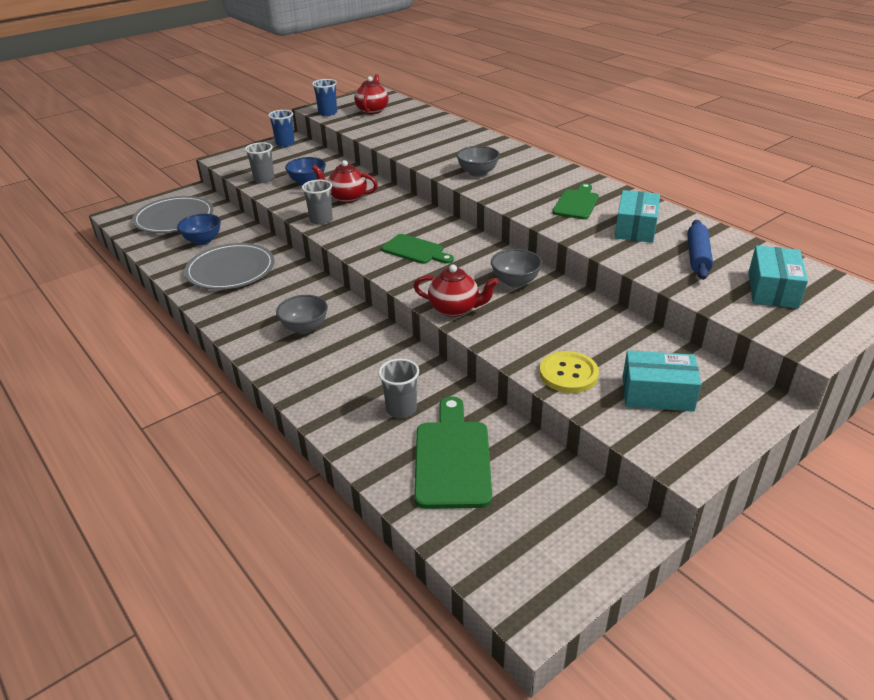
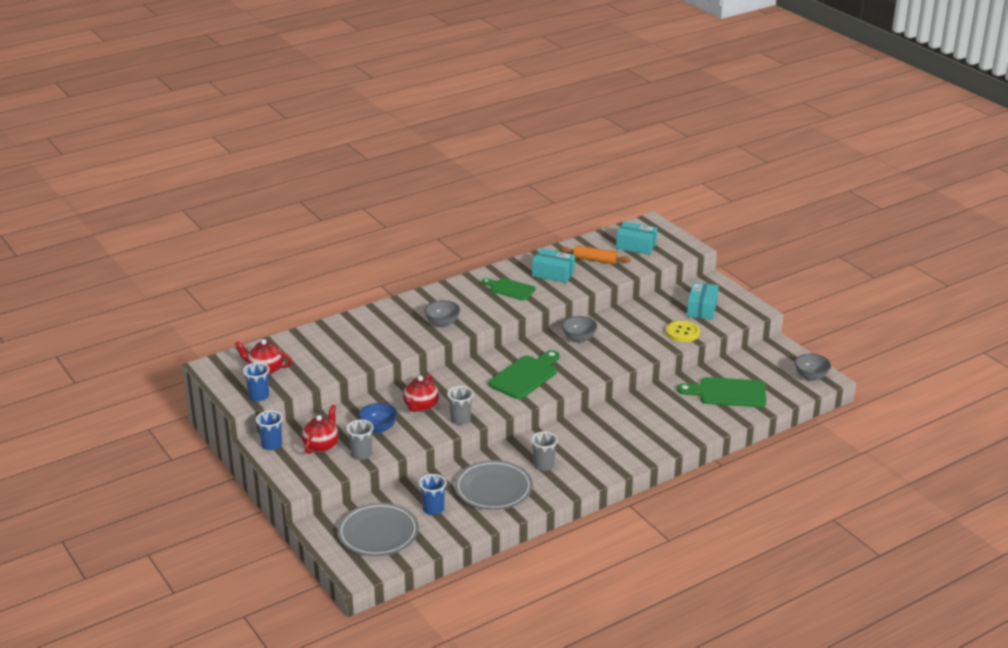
camera: 85 degrees left, 5 degrees down
blue bowl [177,214,221,245] -> blue cup [419,474,447,515]
grey bowl [276,295,328,334] -> grey bowl moved to [795,353,831,381]
grey cup [378,359,419,418] -> grey cup moved to [531,431,558,471]
green cutting board [381,234,454,264] -> green cutting board [488,350,560,399], size x1.51
red teapot [413,265,498,317] -> red teapot moved to [302,405,339,454]
blue rolling pin [687,220,713,280] -> orange rolling pin [560,245,631,264]

